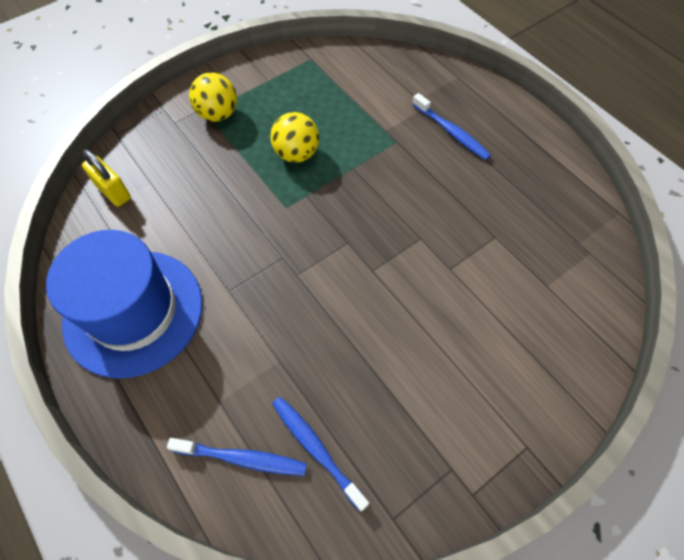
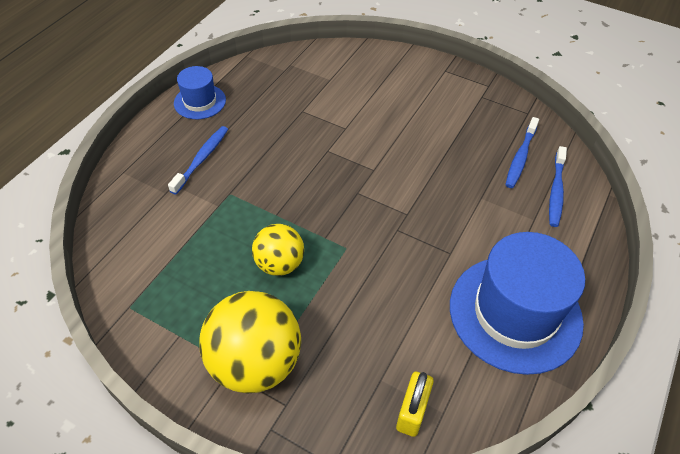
camera: 115 degrees left, 10 degrees down
blue toothbrush [167,438,307,476] -> blue toothbrush turned 150 degrees counterclockwise [549,146,567,227]
yellow ball [189,72,237,122] -> yellow ball [199,291,301,394], size x1.68
none -> blue hat [174,66,226,119]

